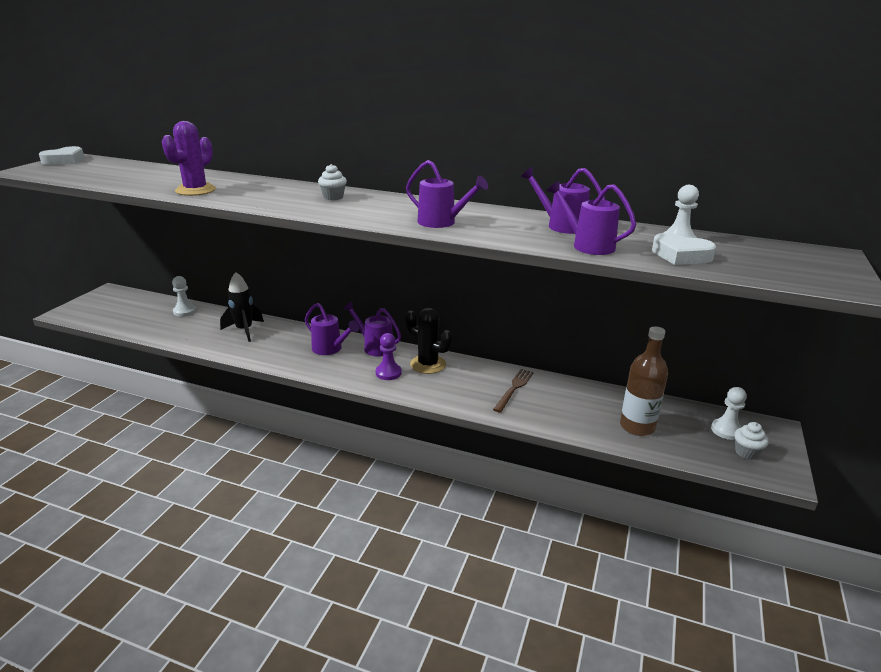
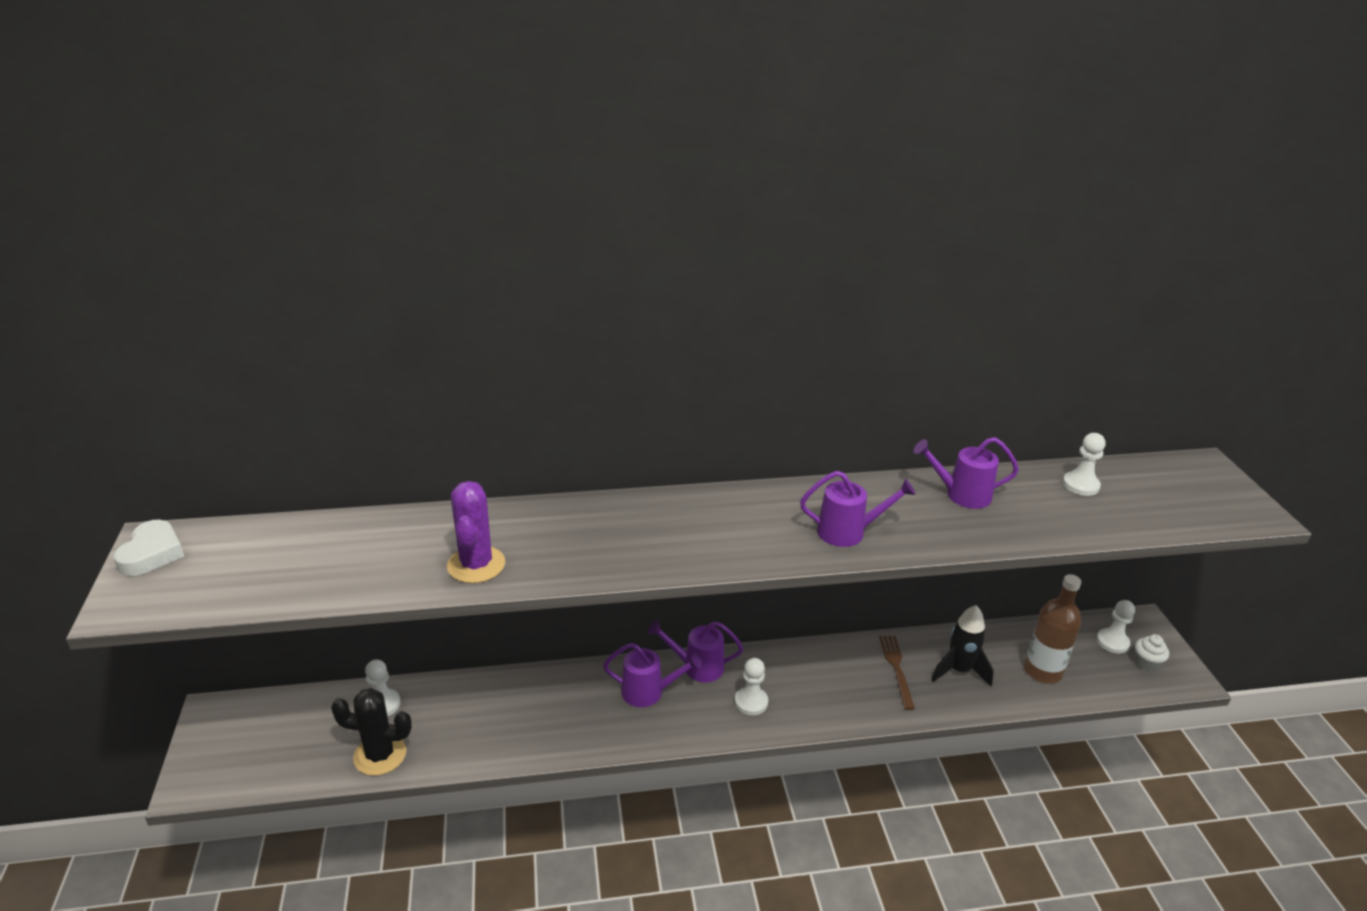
camera: 30 degrees left, 5 degrees up
black rocket [220,272,264,342] -> black rocket moved to [931,605,994,686]
white cupcake [318,164,347,200] -> none
purple pawn [376,333,402,380] -> white pawn [735,658,768,715]
black cactus [406,308,452,374] -> black cactus moved to [331,688,412,776]
purple watering can [546,181,637,255] -> none
white heart [652,233,716,265] -> none

